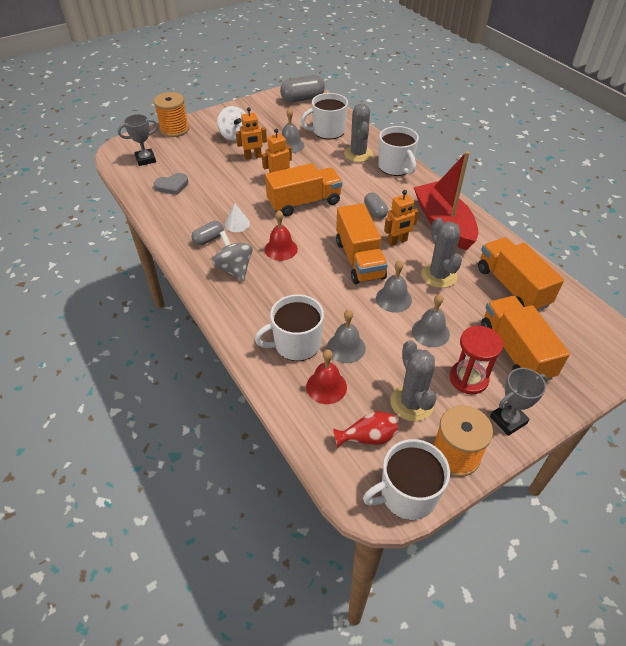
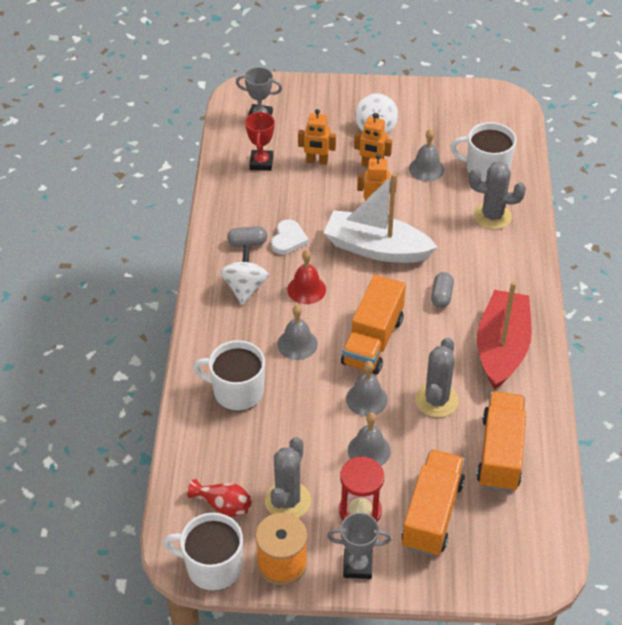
camera: 35 degrees right, 0 degrees up
orange spool [154,92,189,137] -> none
grey heart [154,173,188,195] -> red trophy [245,111,275,171]
grey spinning top [212,231,253,281] -> white spinning top [221,245,269,305]
white cone [225,203,250,232] -> white heart [271,219,309,254]
orange truck [265,163,342,216] -> white boat [323,173,437,263]
grey capsule [280,75,325,102] -> none
red bell [306,349,347,404] -> none
grey bell [327,310,366,363] -> grey bell moved to [277,305,318,360]
grey cactus [344,103,373,162] -> grey cactus turned 75 degrees clockwise [469,161,526,230]
white mug [378,126,419,176] -> none
orange robot [384,190,419,246] -> orange robot moved to [298,109,336,165]

